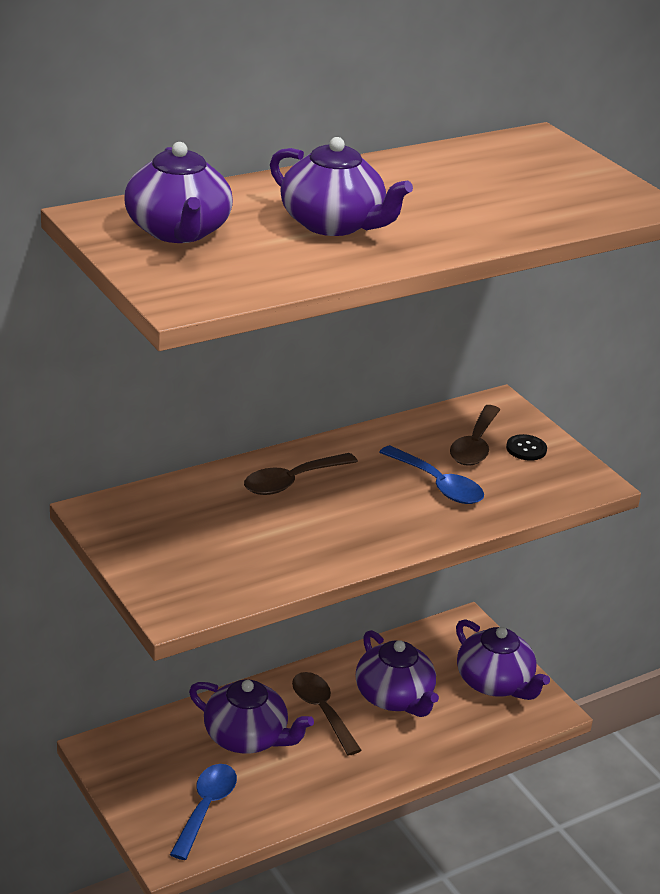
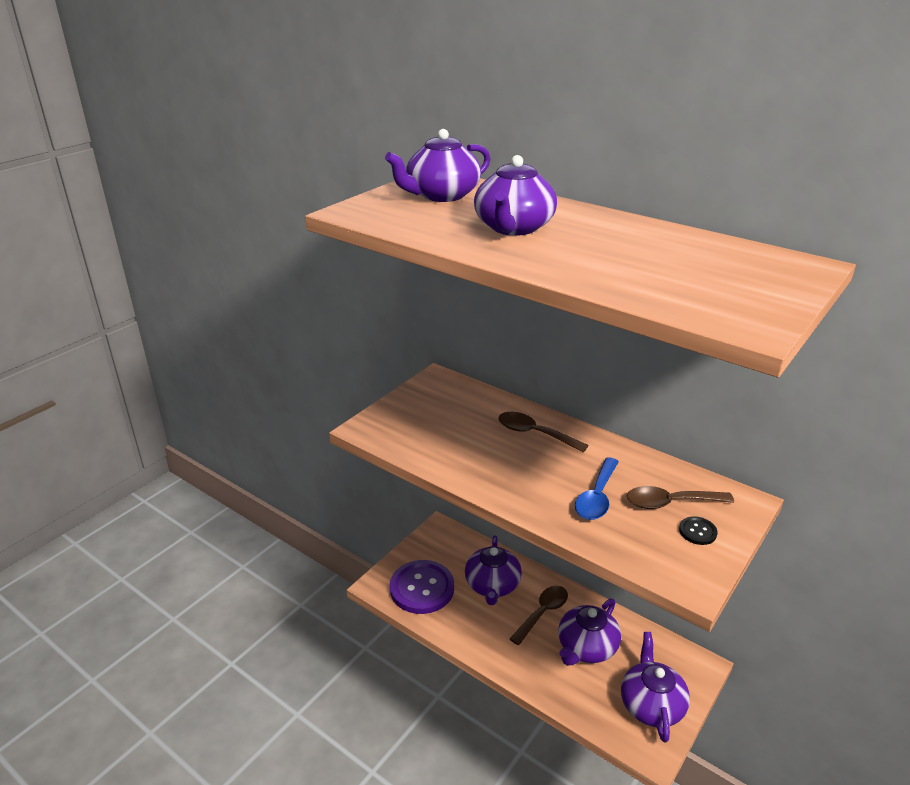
camera: 70 degrees right, 0 degrees up
blue spoon [170,764,237,860] -> purple button [390,560,454,614]
purple teapot [456,619,550,700] -> purple teapot turned 150 degrees clockwise [621,632,690,743]

